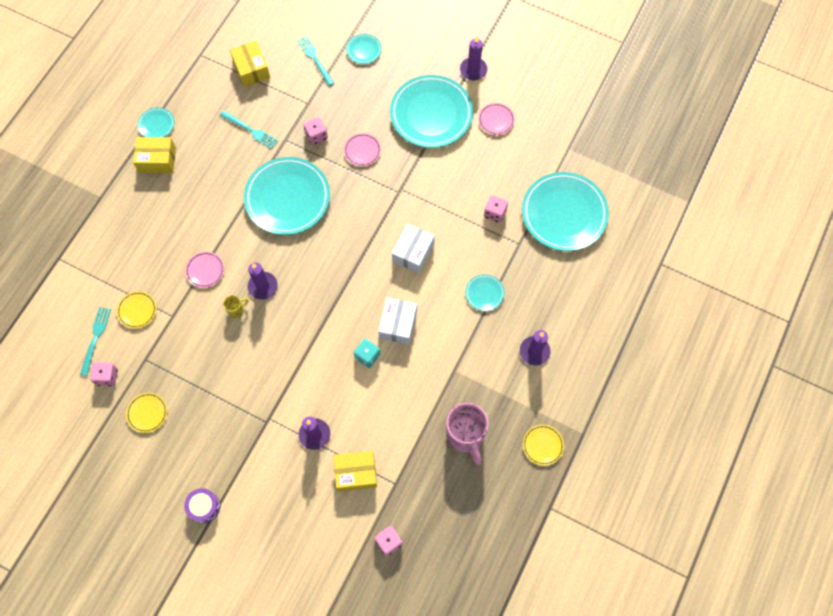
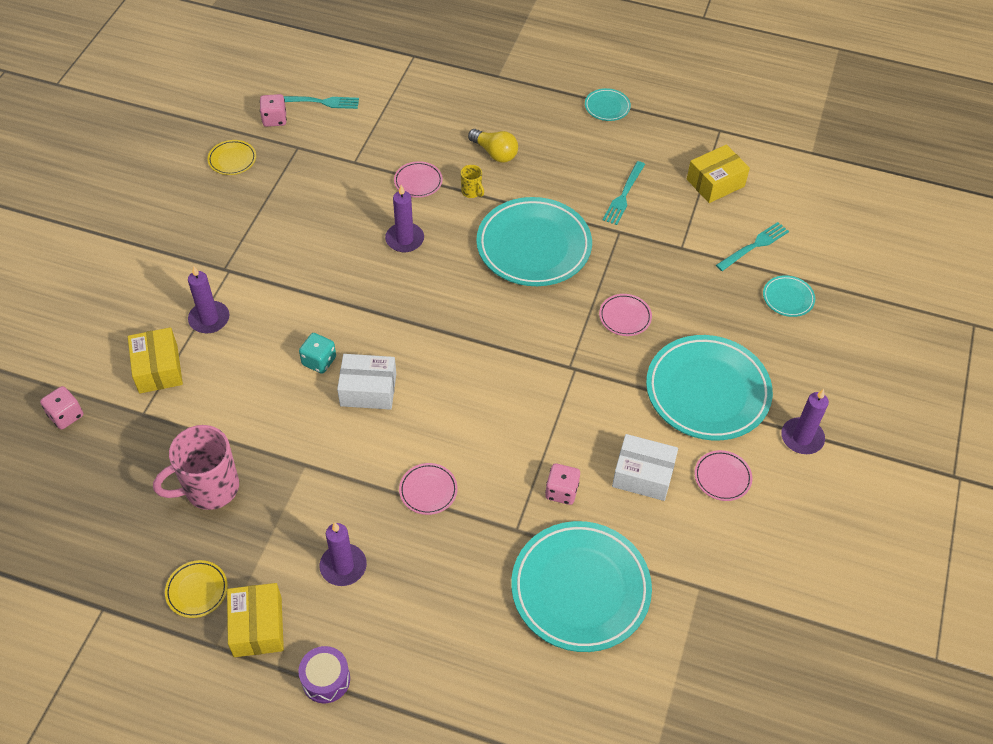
camera: 80 degrees right, 15 degrees down
yellow plate [117,291,156,329] -> none
yellow box [133,137,176,173] -> yellow box moved to [227,583,284,657]
purple drum [184,488,220,523] -> purple drum moved to [298,646,350,703]
yellow mug [223,295,248,318] -> yellow mug moved to [461,165,484,198]
pink dice [304,117,328,145] -> none
white box [392,224,435,273] -> white box moved to [612,434,678,501]
turquoise plate [465,274,504,311] -> pink plate [399,463,458,515]
none -> yellow light bulb [468,129,518,162]

